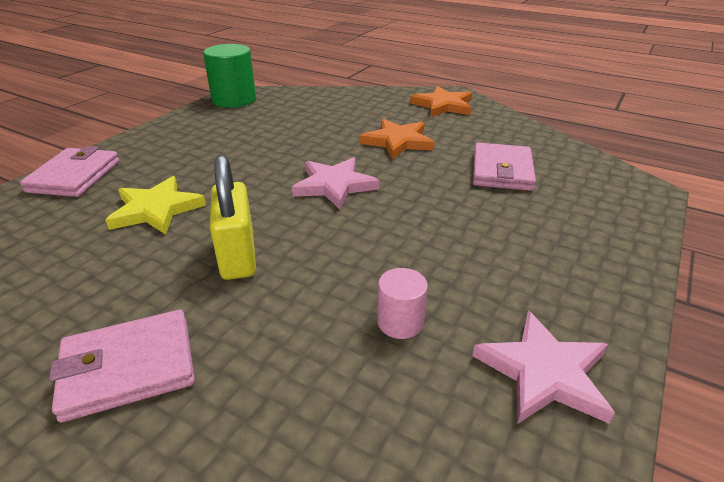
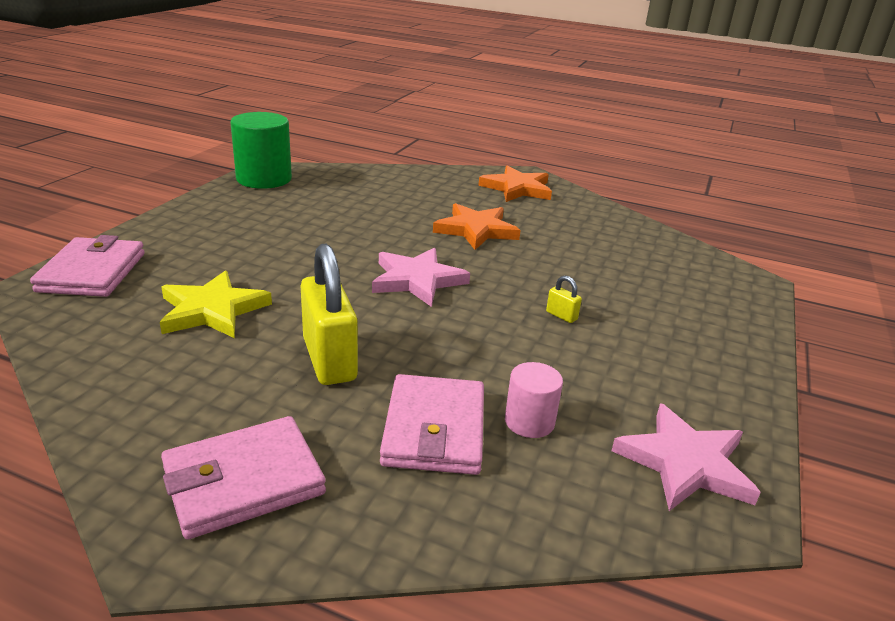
camera: 10 degrees left, 5 degrees down
pink wallet [473,142,536,191] -> pink wallet moved to [380,374,484,475]
none -> yellow padlock [546,276,582,323]

